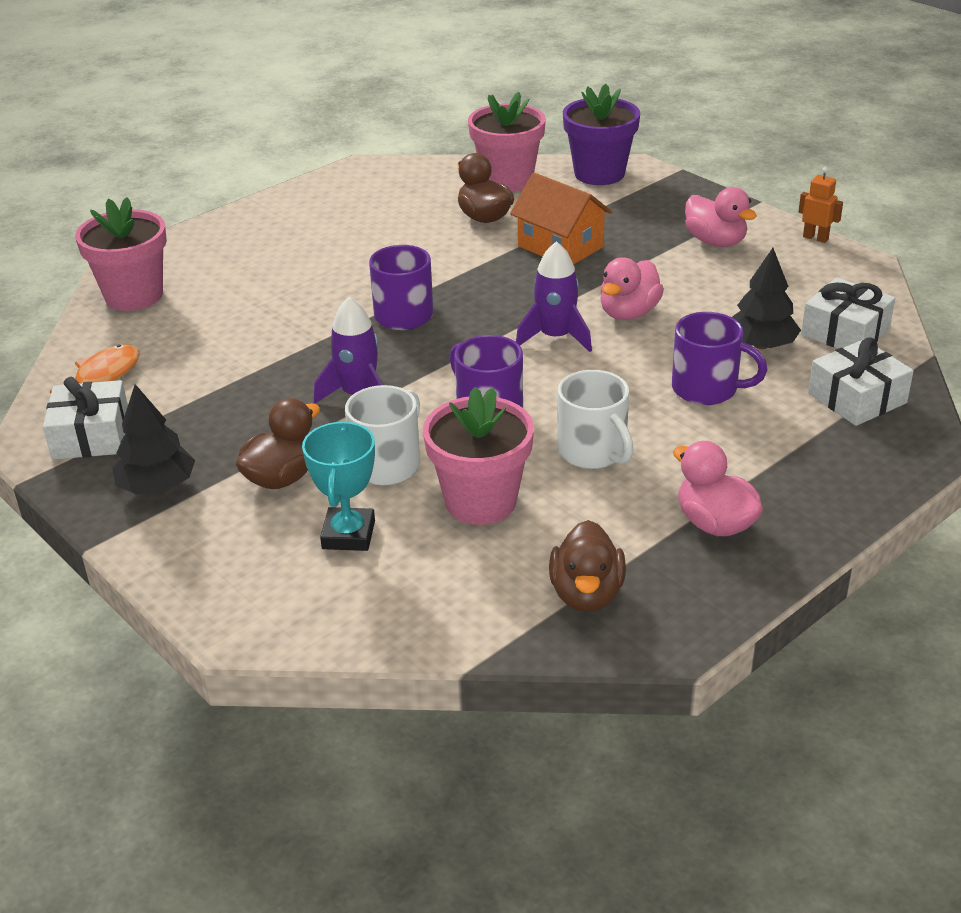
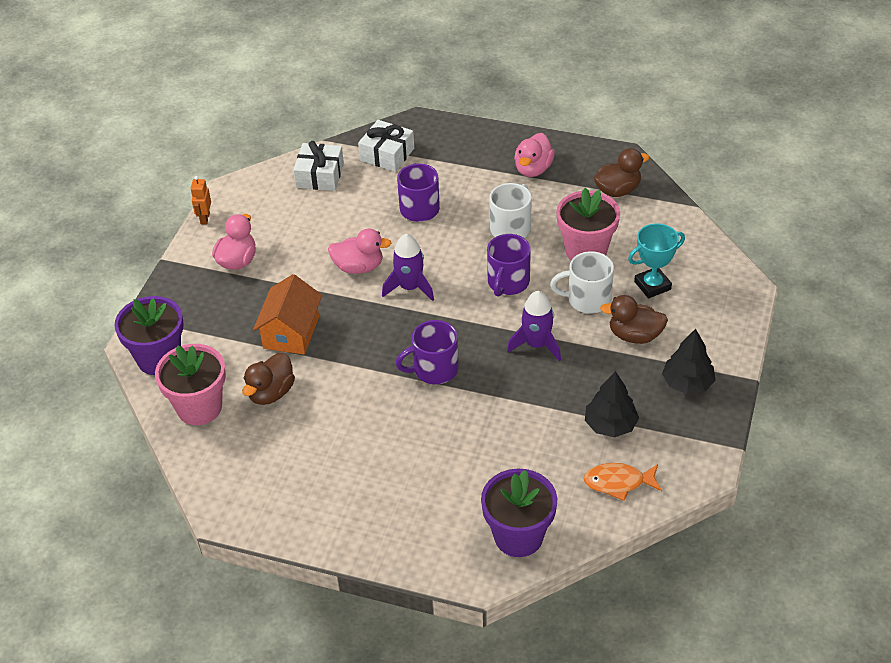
camera: 120 degrees left, 10 degrees up
white gift [43,377,128,460] -> none
pink flower pot [75,197,167,311] -> purple flower pot [481,469,557,557]
black tree [732,248,801,349] -> black tree moved to [585,371,639,437]

